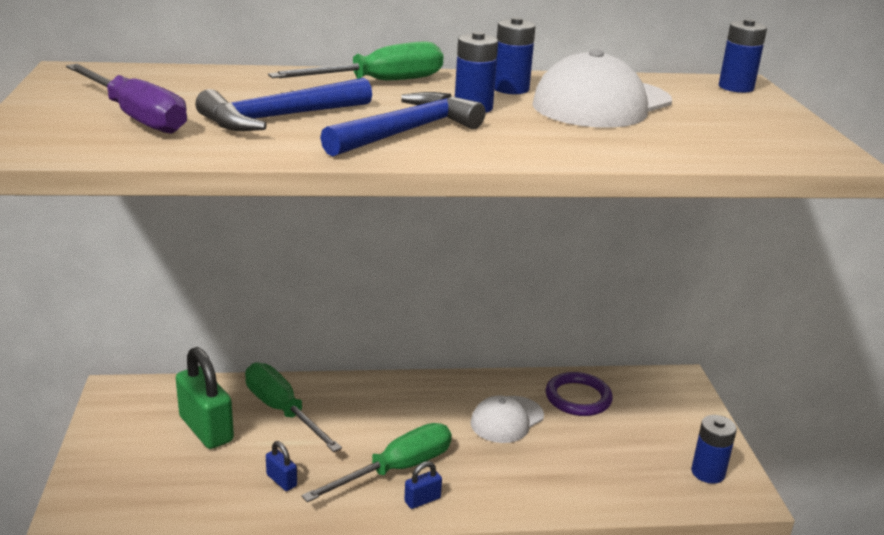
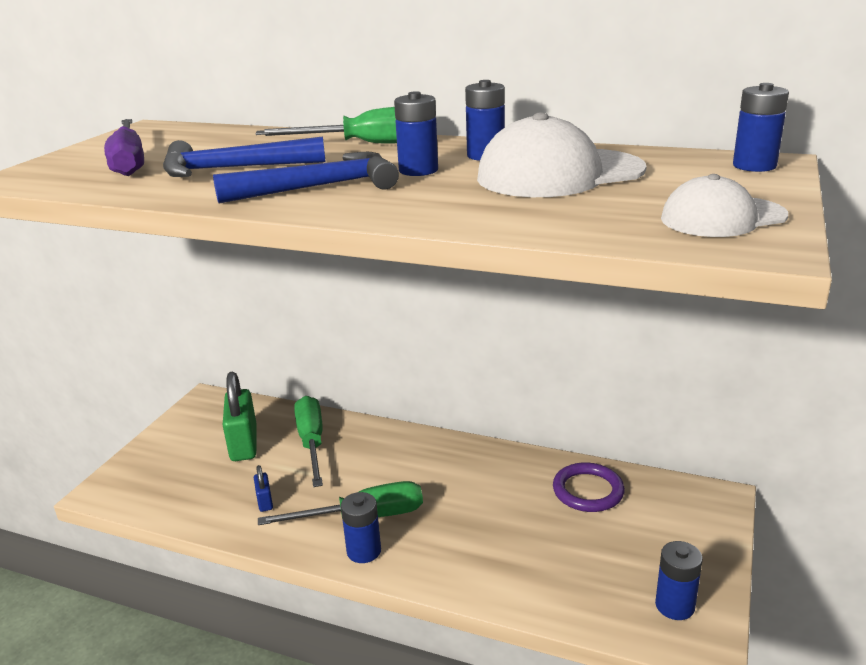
camera: 30 degrees right, 0 degrees up
blue padlock [404,461,442,509] -> blue battery [341,492,381,563]
white cap [470,395,544,443] -> white cap moved to [661,174,788,237]

